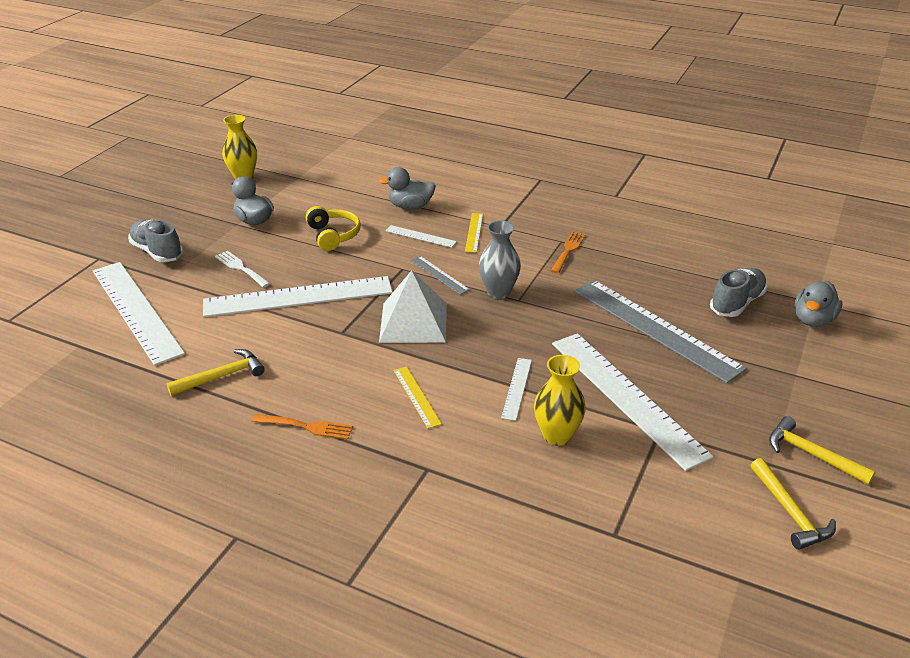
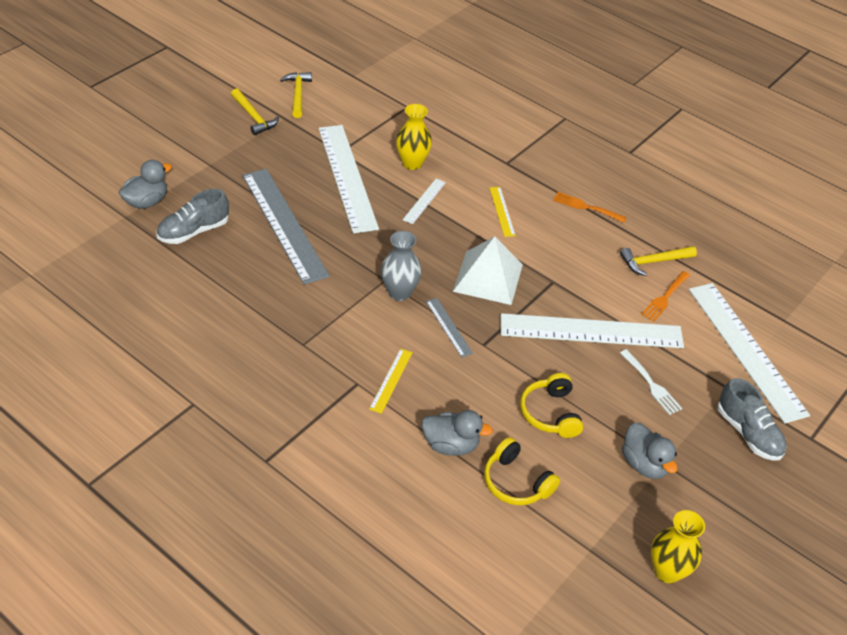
camera: 170 degrees left, 10 degrees up
white ruler [385,225,457,248] -> none
orange fork [551,231,586,273] -> orange fork moved to [641,271,690,322]
none -> yellow headphones [484,437,560,505]

